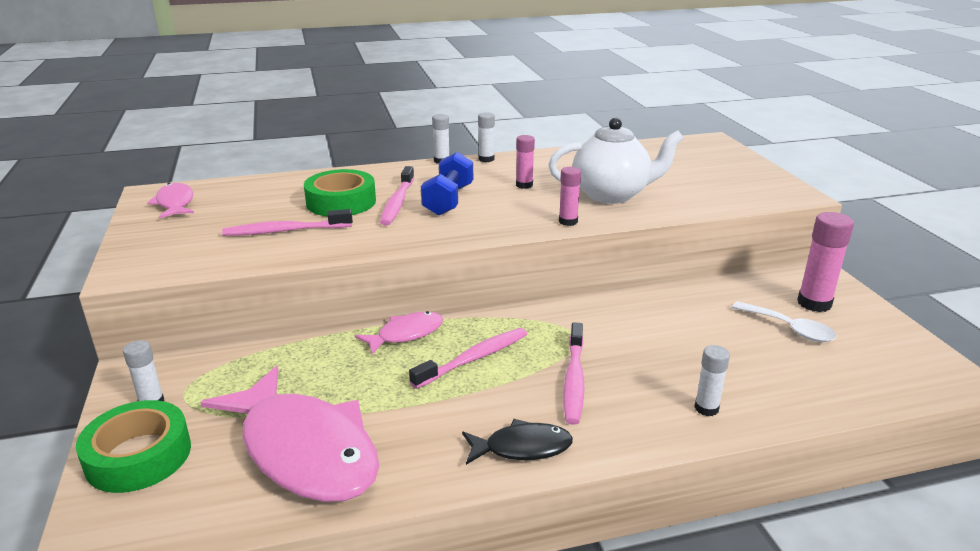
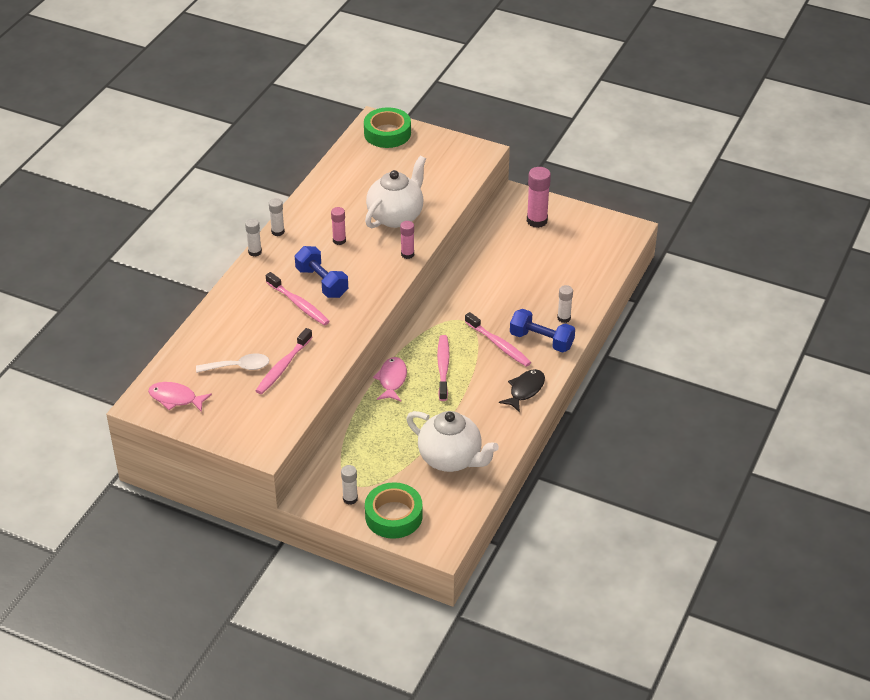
camera: 50 degrees left, 15 degrees up
pink fish [200,366,379,502] -> white teapot [406,411,499,472]
green tape [304,169,376,216] -> green tape moved to [364,107,411,148]
white spoon [732,301,837,342] -> white spoon moved to [196,353,269,373]
none -> blue dumbbell [510,309,575,353]

